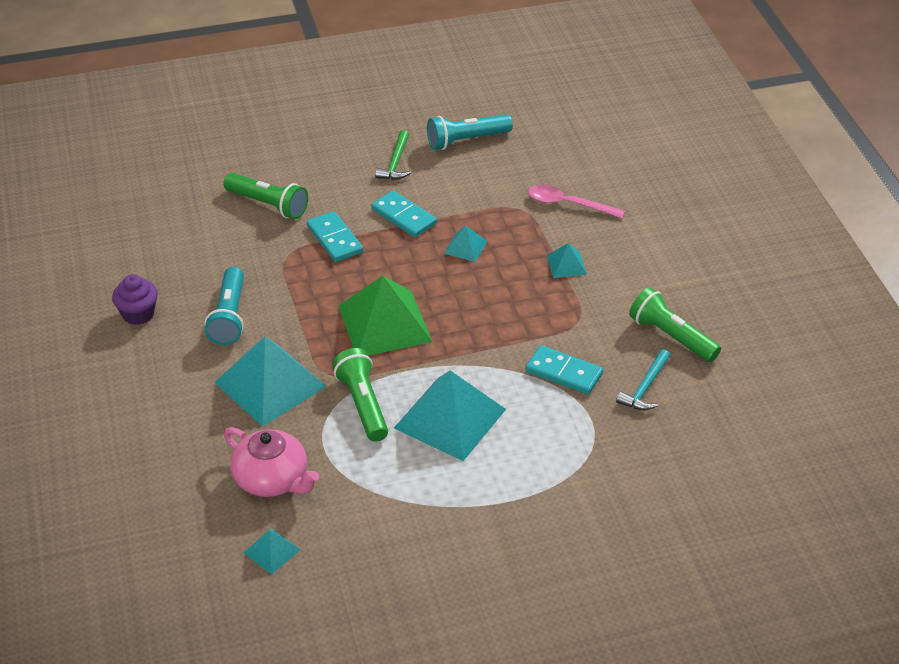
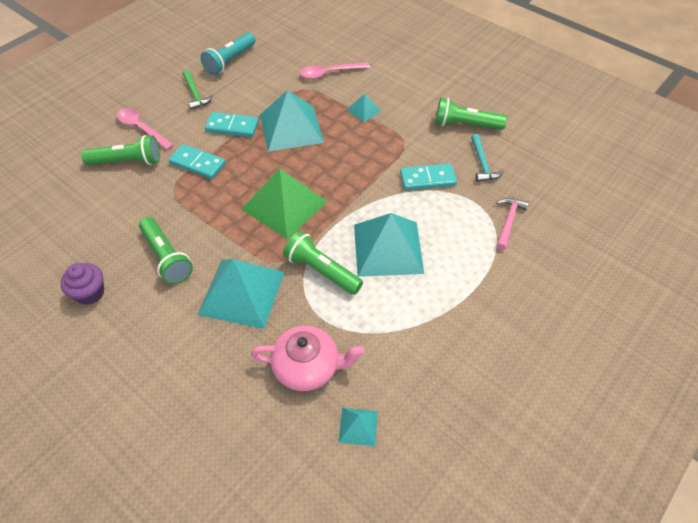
camera: 35 degrees left, 10 degrees up
turquoise flashlight [204,267,244,345] -> green flashlight [139,217,193,284]
turquoise pyramid [444,226,487,262] -> turquoise pyramid [260,90,324,152], size x2.17
none -> pink spoon [116,108,174,150]
none -> pink hammer [496,198,529,250]

